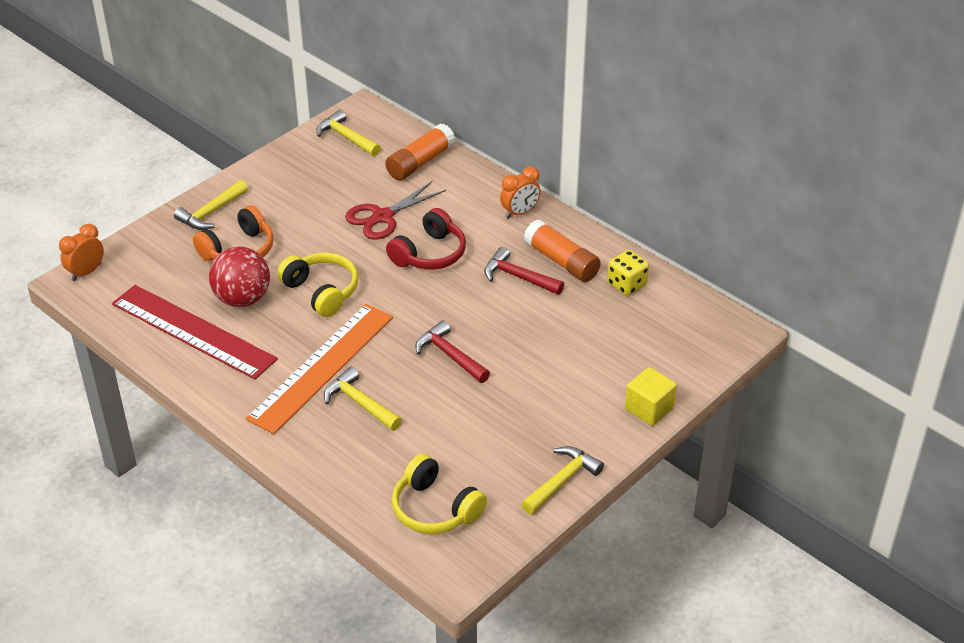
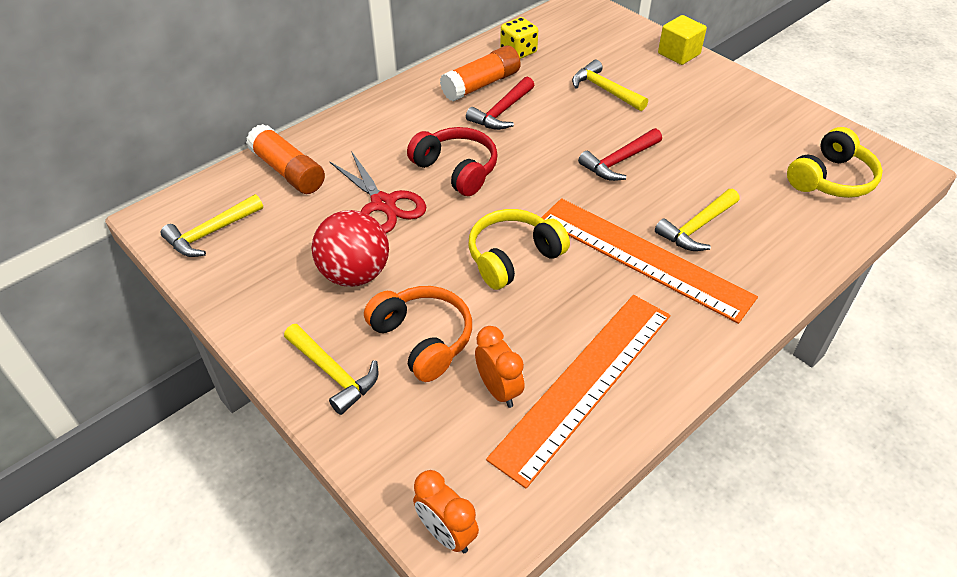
camera: 85 degrees left, 5 degrees up
red ruler [112,285,278,379] -> orange ruler [486,295,670,488]
red ball [209,247,270,307] -> red ball moved to [312,210,389,287]
orange clock [500,166,541,219] -> orange clock moved to [475,326,524,408]
yellow hammer [521,446,604,514] -> yellow hammer moved to [572,60,648,111]

